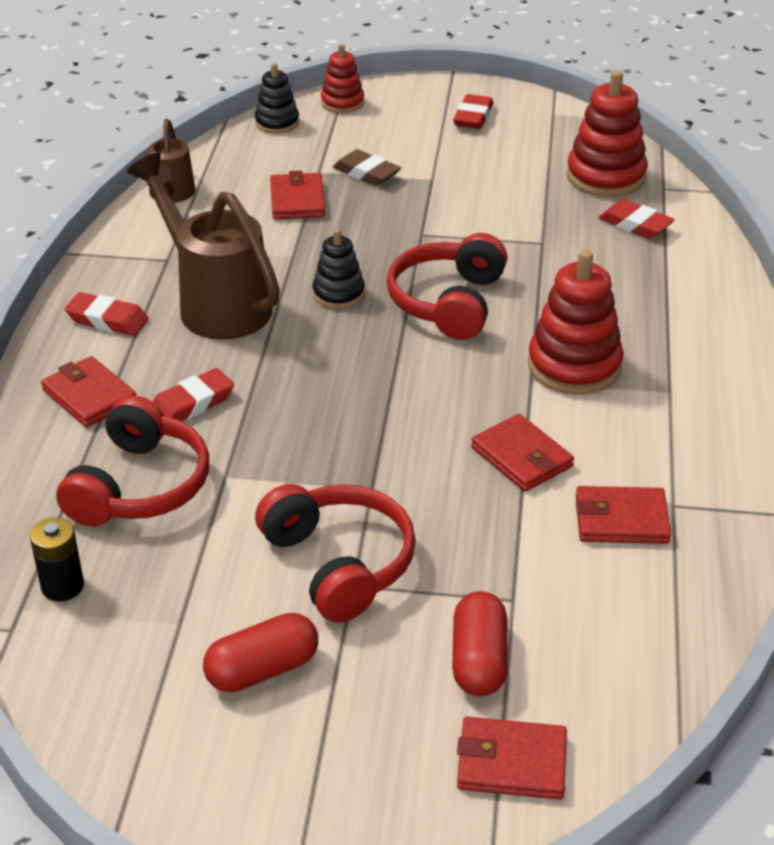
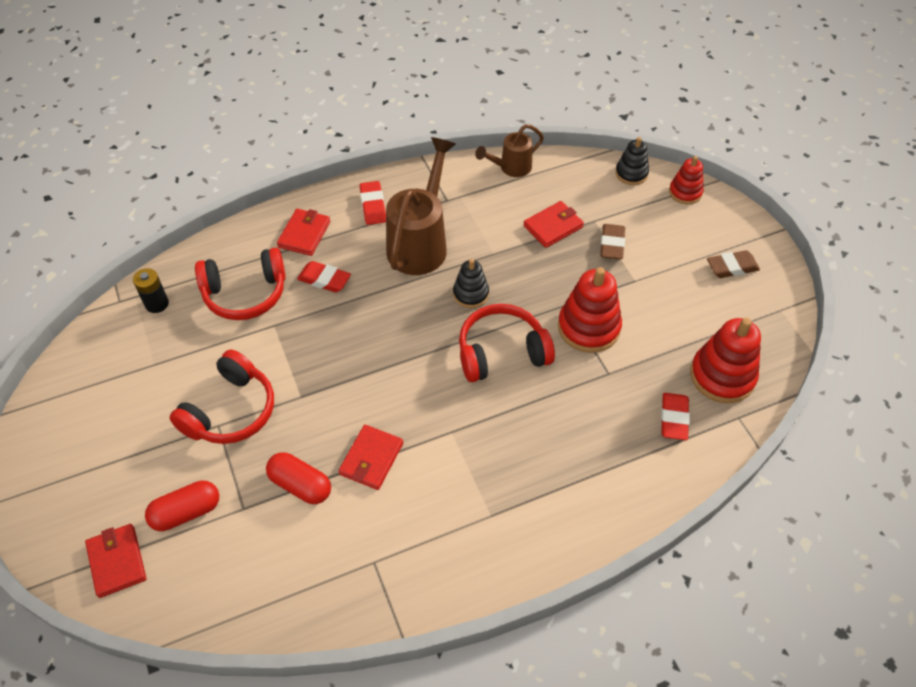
camera: 60 degrees right, 15 degrees up
red capsule [203,613,318,692] -> red capsule moved to [266,452,331,504]
red eraser [453,94,493,129] -> brown eraser [707,250,760,278]
red stacking toy [528,250,624,395] -> red stacking toy moved to [558,267,622,353]
red wallet [576,486,671,544] -> none

